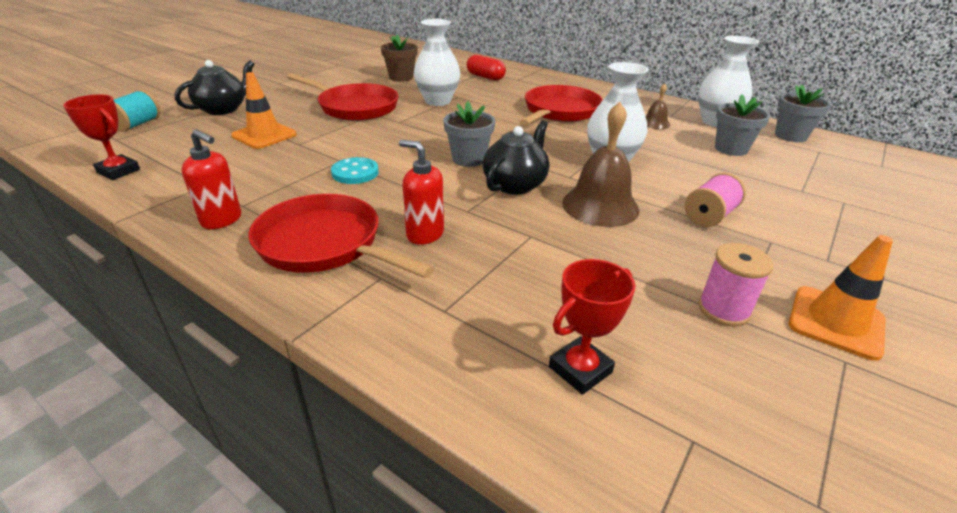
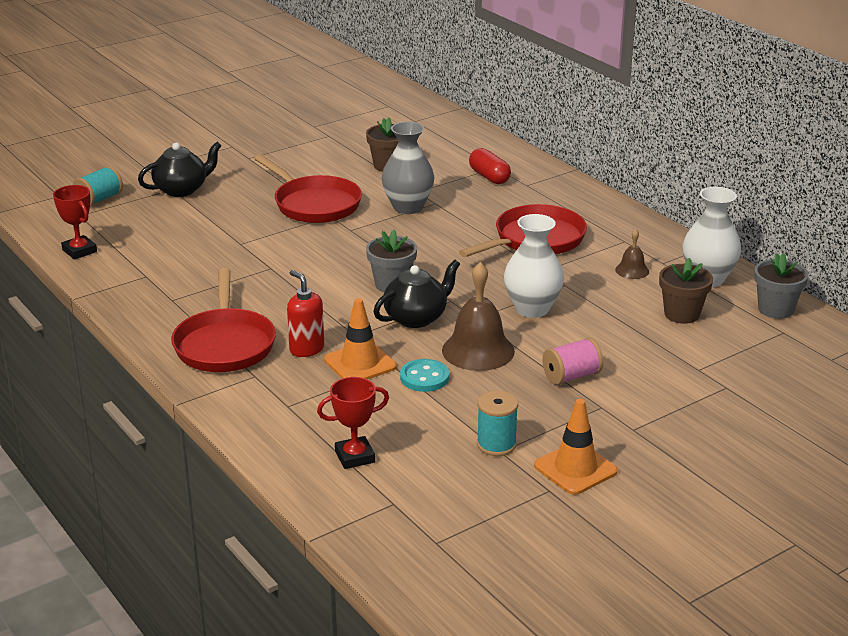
camera: 20 degrees right, 5 degrees down
red soap dispenser [182,129,241,229] -> none
orange traffic cone [231,72,297,149] -> orange traffic cone moved to [324,298,397,379]
red pan [248,194,435,278] -> red pan turned 150 degrees counterclockwise [171,268,276,372]
turquoise button [331,157,379,184] -> turquoise button moved to [400,359,449,392]
white vase [414,19,460,106] -> grey vase [382,122,434,214]
pink spool [698,243,774,326] -> turquoise spool [477,391,518,456]
grey flower pot [715,94,770,156] -> brown flower pot [659,258,713,324]

